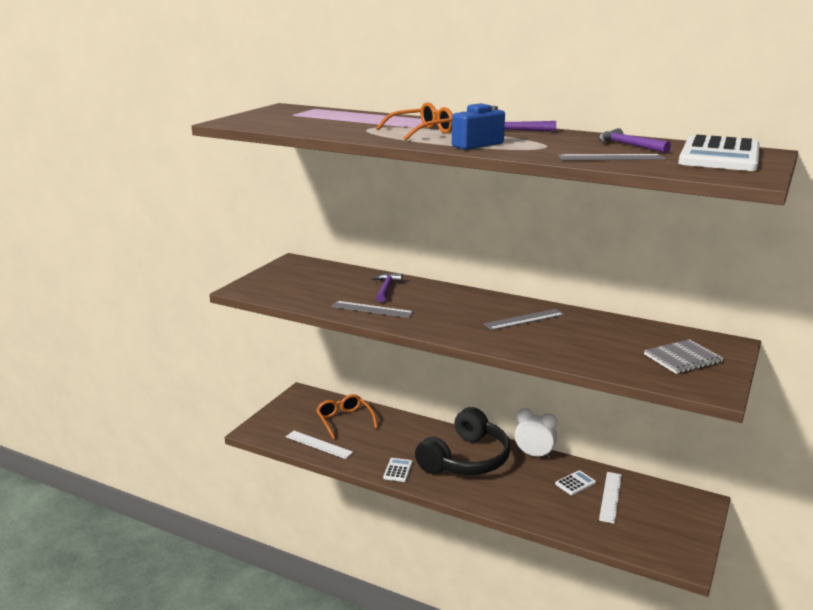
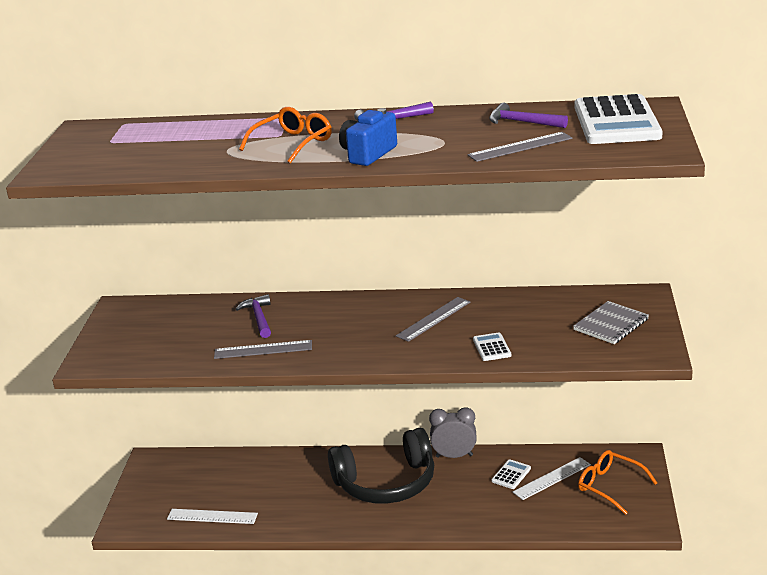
camera: 20 degrees left, 5 degrees up
orange glasses [316,394,378,440] -> orange glasses moved to [578,450,657,515]
white calculator [383,458,413,482] -> white calculator moved to [473,332,511,361]
black headphones [415,407,511,475] -> black headphones turned 60 degrees clockwise [328,428,434,504]
white clock [515,409,557,459] -> grey clock [429,407,477,458]
white ruler [599,472,622,524] -> white ruler turned 60 degrees clockwise [513,457,591,500]

